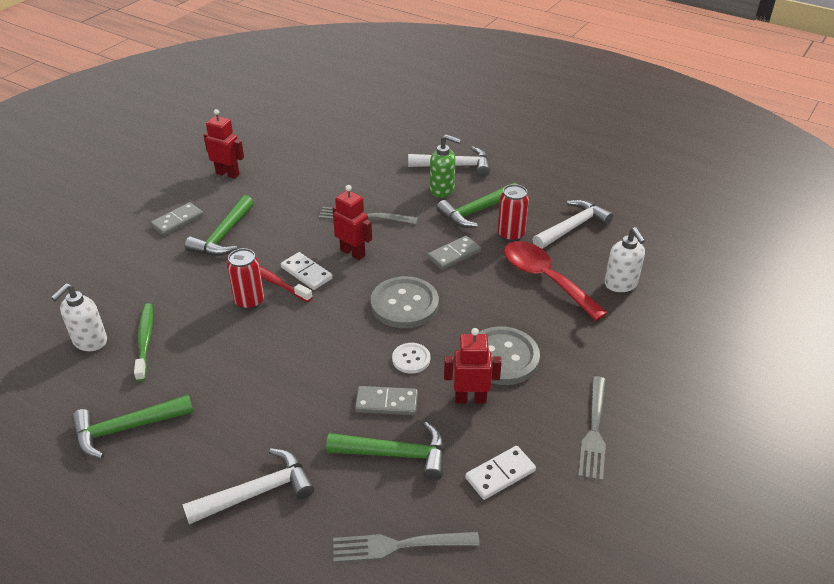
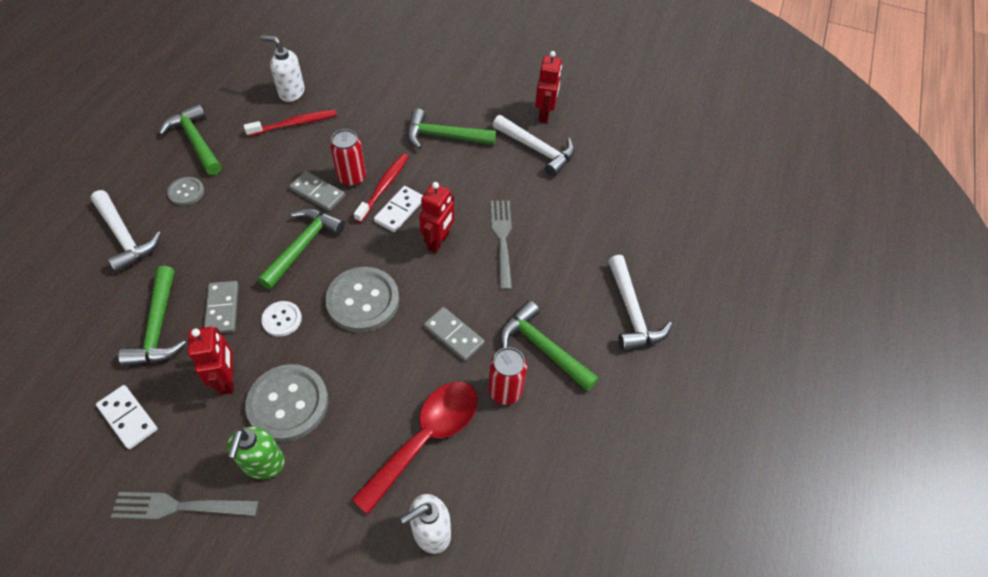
camera: 75 degrees right, 15 degrees up
green toothbrush [134,303,153,382] -> red toothbrush [244,110,337,136]
grey domino [150,202,204,236] -> grey domino moved to [289,171,345,211]
grey fork [333,532,480,563] -> none
green soap dispenser [430,134,461,198] -> green soap dispenser moved to [227,427,285,479]
white hammer [532,199,613,249] -> white hammer moved to [493,115,575,177]
none -> grey button [167,177,204,206]
none -> green hammer [258,208,345,289]

